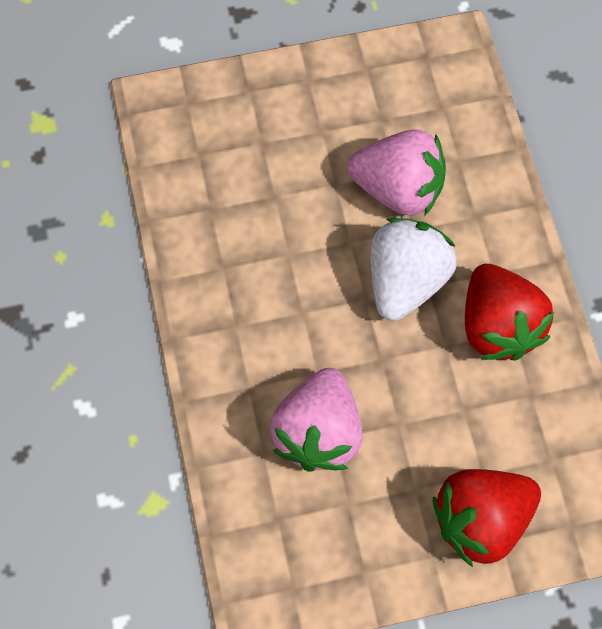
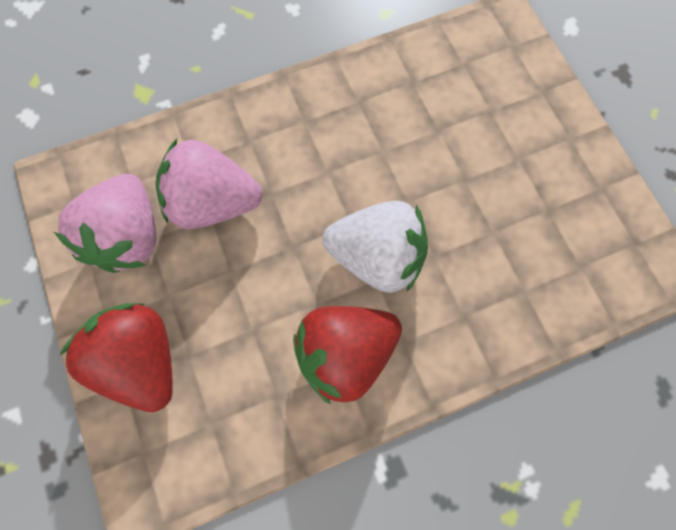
camera: 80 degrees right, 5 degrees up
pink strawberry [347,129,446,216] -> pink strawberry moved to [54,174,157,273]

